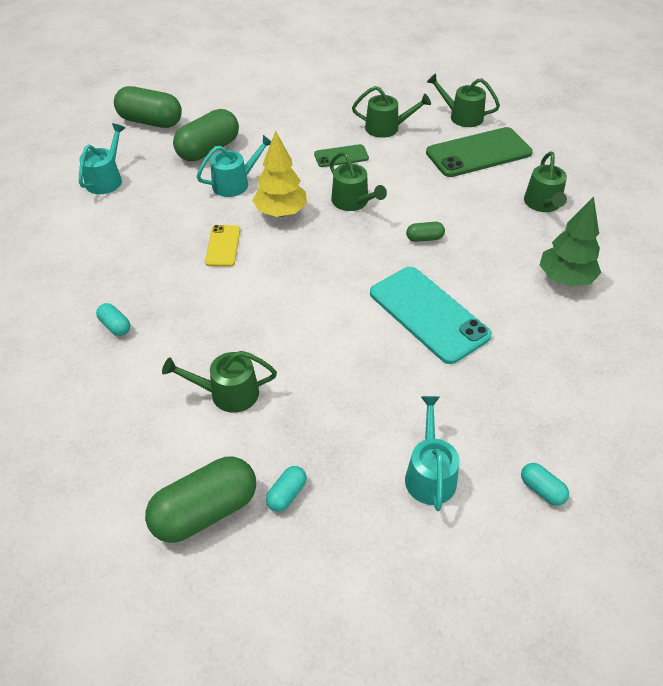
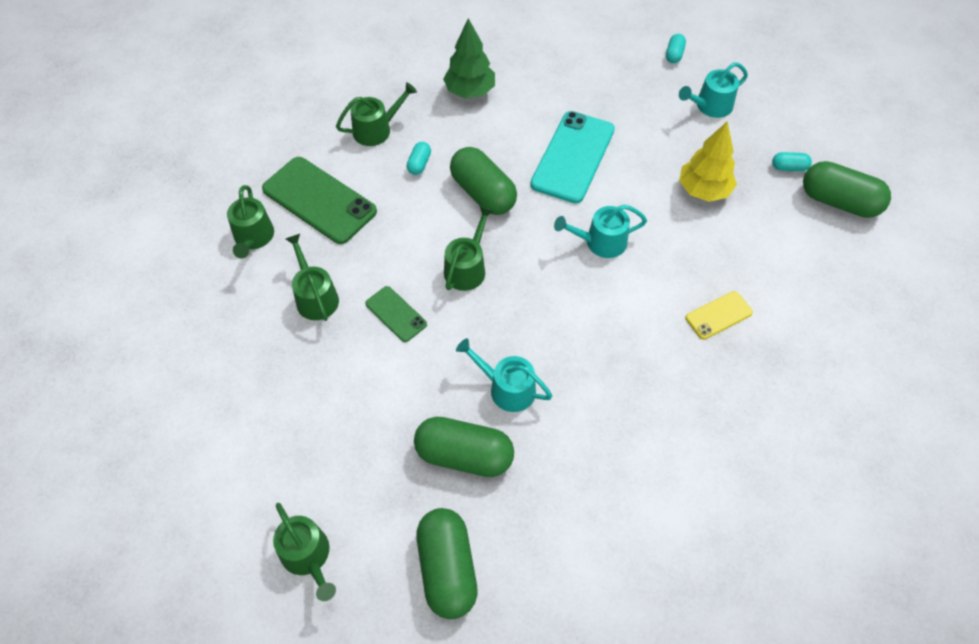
camera: 120 degrees left, 10 degrees up
turquoise watering can [79,123,125,194] -> turquoise watering can moved to [554,205,647,258]
turquoise capsule [96,303,130,336] -> turquoise capsule moved to [407,142,431,175]
green watering can [162,351,277,413] -> green watering can moved to [273,503,336,601]
yellow phone [205,225,240,267] -> yellow phone moved to [685,291,753,339]
yellow tree [252,131,307,217] -> yellow tree moved to [679,121,737,202]
green capsule [406,222,445,242] -> green capsule [450,147,517,215], size x2.15

